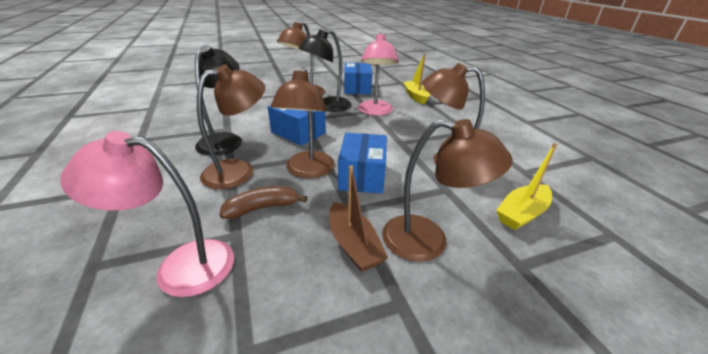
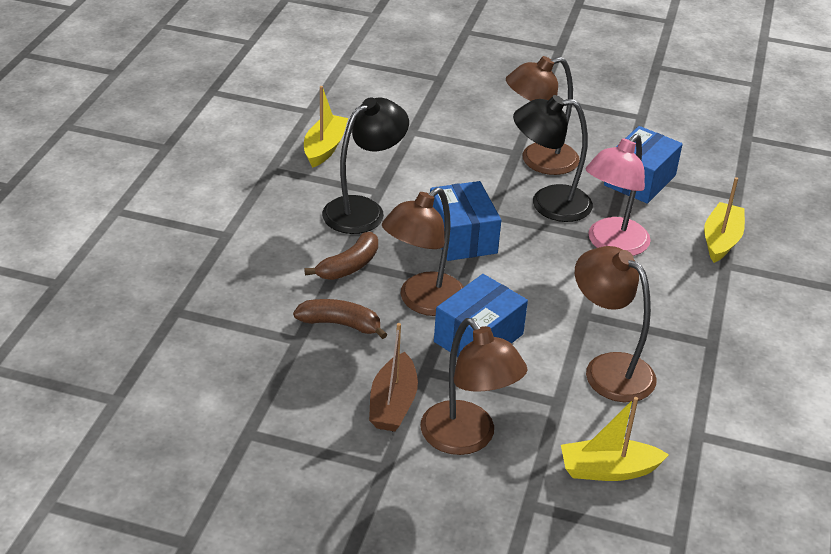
camera: 35 degrees right, 5 degrees up
pink lamp [60,131,234,297] -> none
brown lamp [197,65,265,189] -> brown banana [304,232,378,280]
none -> yellow boat [304,86,348,168]

